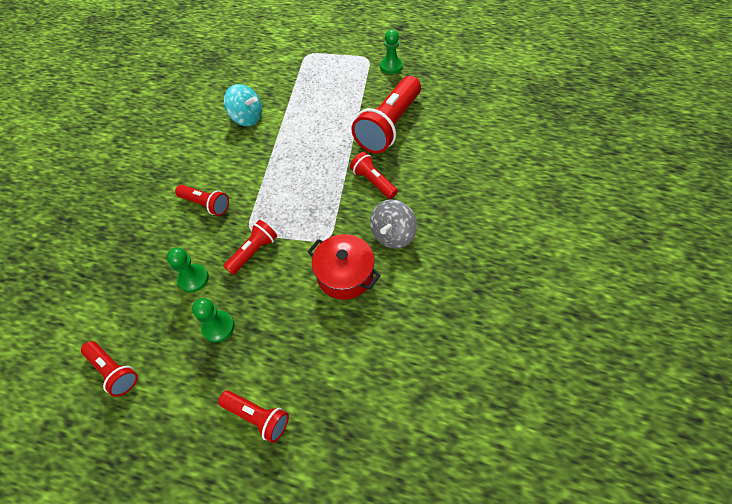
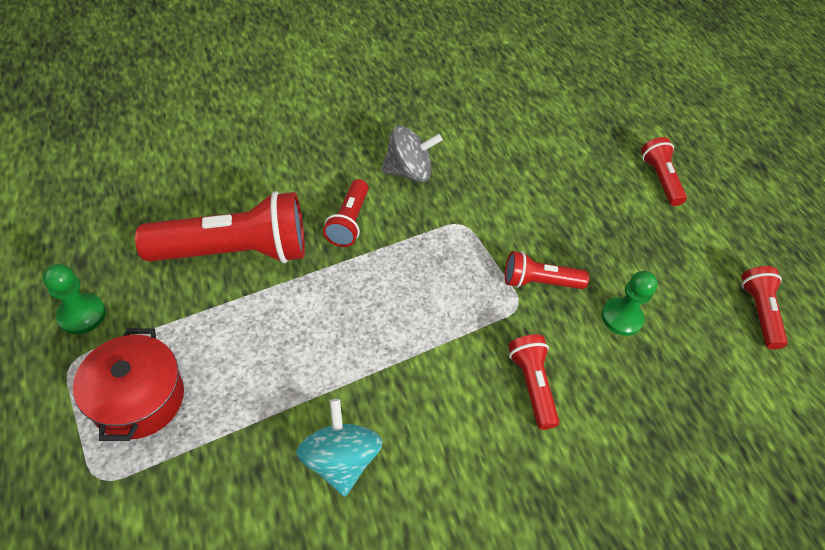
camera: 135 degrees left, 5 degrees down
green pawn [192,298,235,342] -> none
red pot [307,234,381,300] -> red pot moved to [73,328,184,441]

